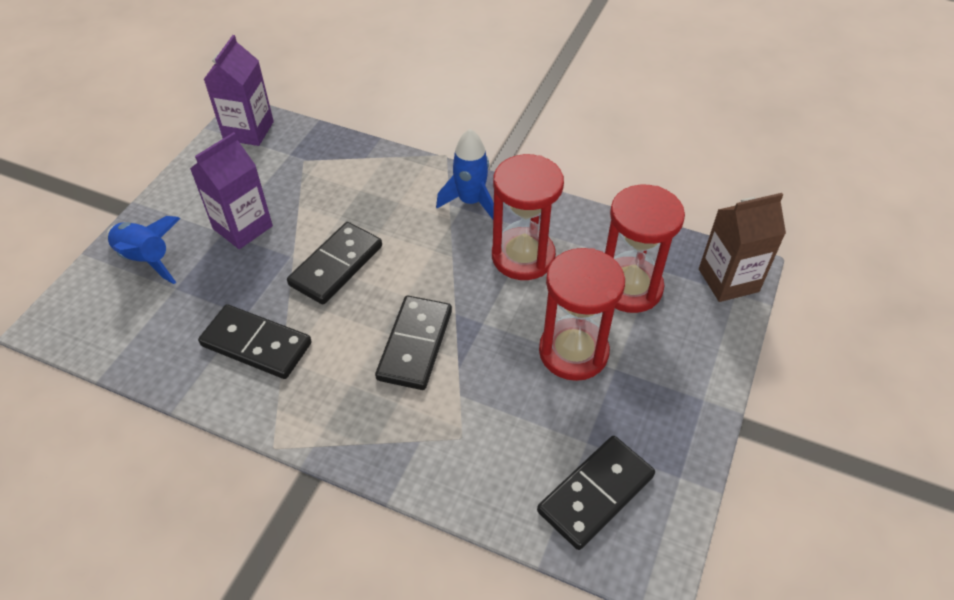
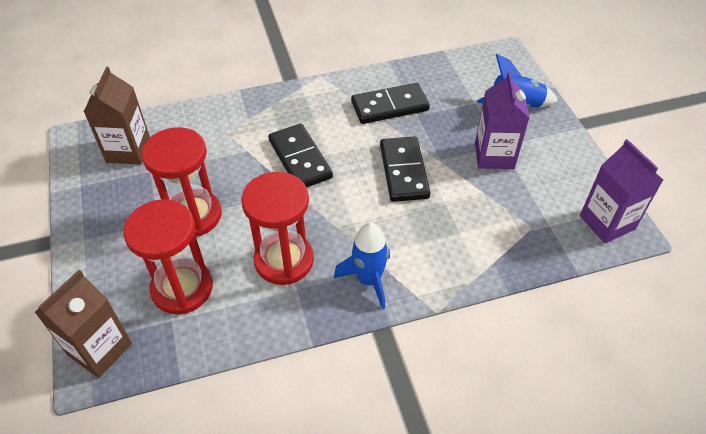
camera: 140 degrees right, 0 degrees up
black domino [537,436,655,550] -> brown carton [84,67,150,165]

